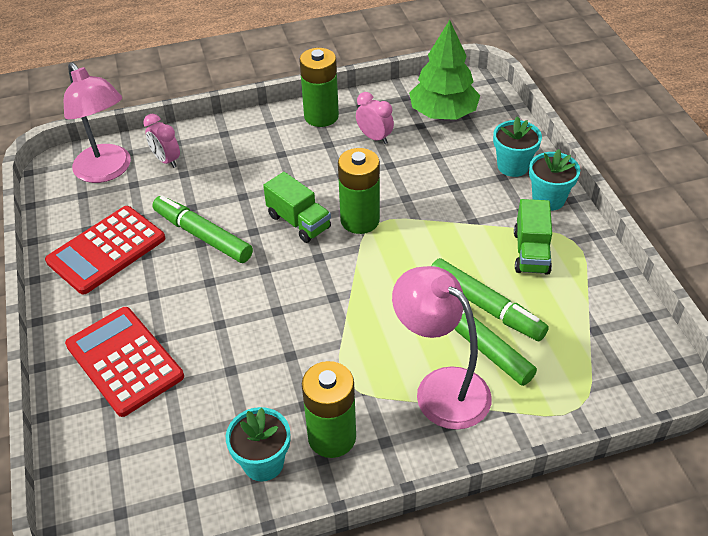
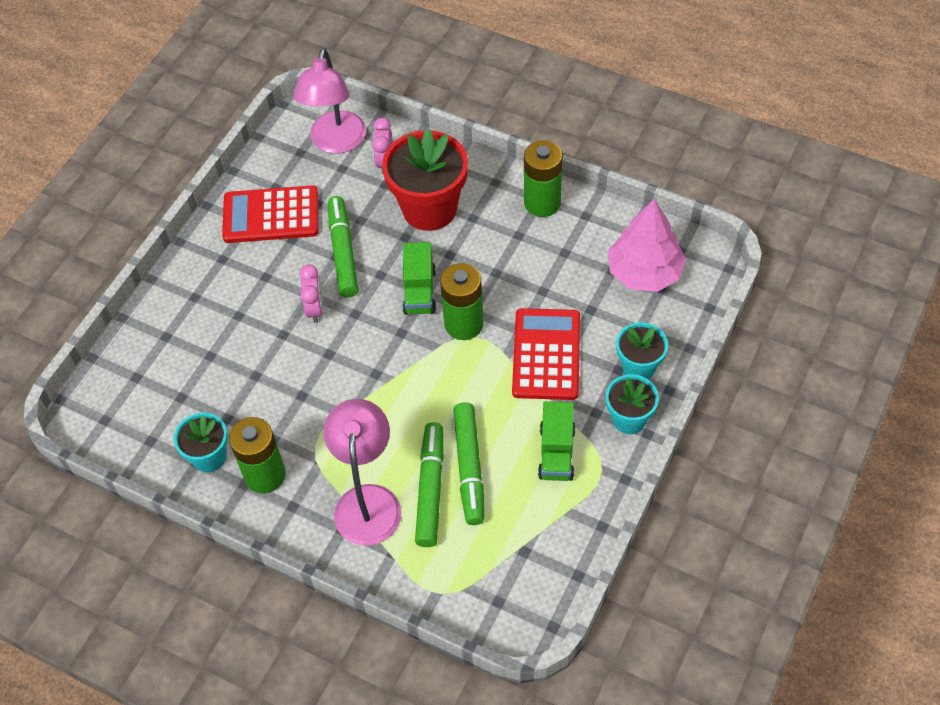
camera: 45 degrees right, 10 degrees up
red calculator [65,307,184,417] -> red calculator moved to [512,308,580,400]
pink clock [356,92,394,144] -> pink clock moved to [299,264,323,323]
green tree [409,20,480,120] -> pink tree [608,199,686,292]
green truck [514,199,552,275] -> green truck turned 45 degrees counterclockwise [538,401,575,481]
none -> red flower pot [382,128,468,231]

